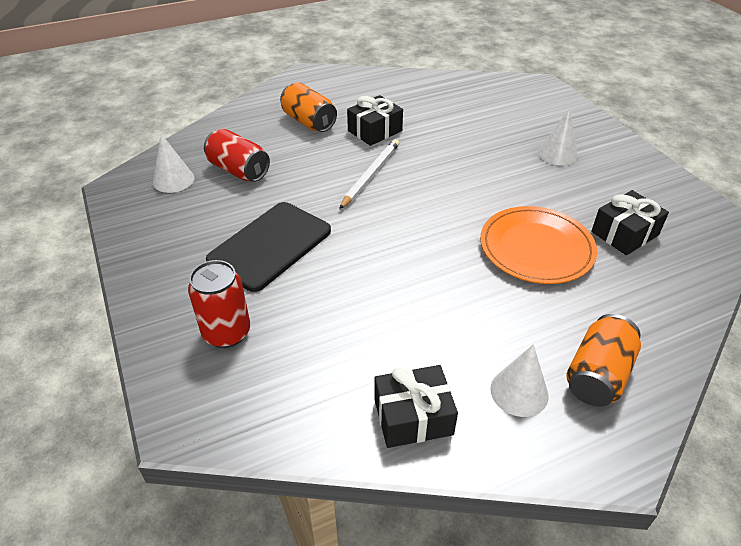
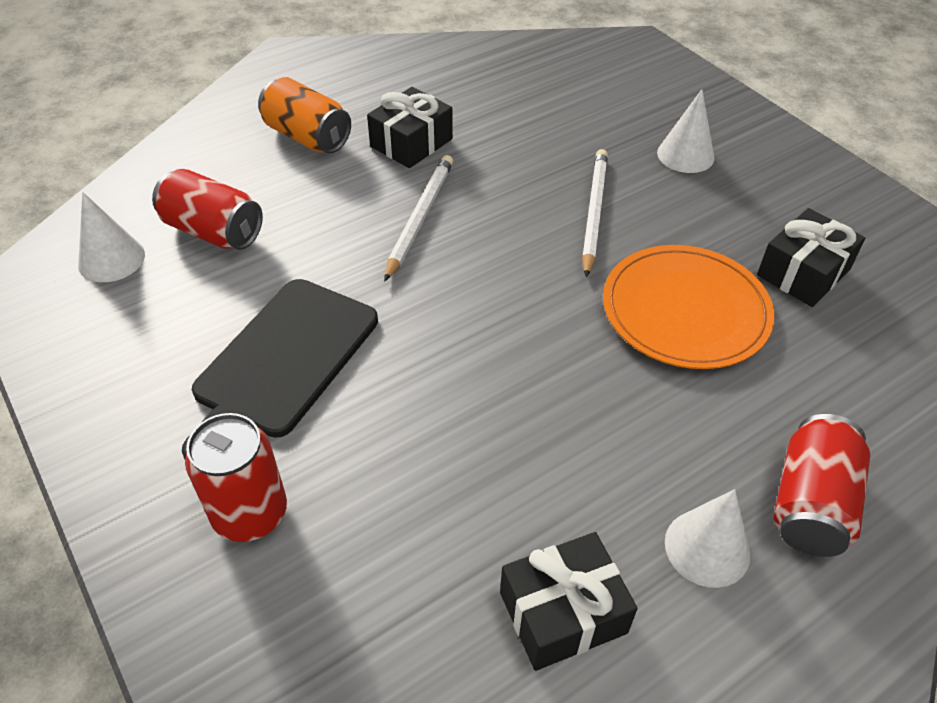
camera: 10 degrees left, 5 degrees up
orange can [567,314,641,407] -> red can [774,414,871,557]
none -> white pencil [582,149,608,278]

